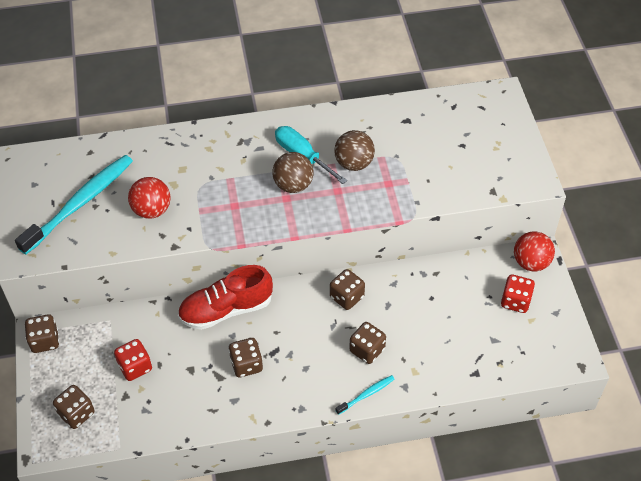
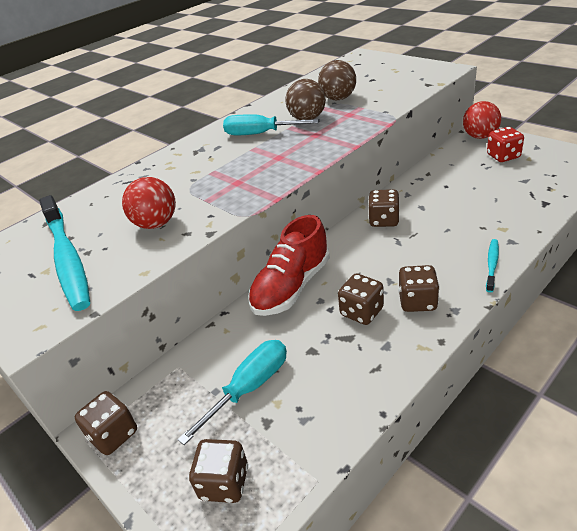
camera: 30 degrees left, 15 degrees down
turquoise toothbrush [15,155,133,255] -> turquoise toothbrush turned 150 degrees clockwise [39,195,90,311]
red dice [114,339,152,381] -> turquoise screwdriver [178,340,287,445]
brown ball [272,152,313,193] -> brown ball moved to [318,60,356,100]
brown dice [349,322,386,364] -> brown dice moved to [398,265,440,312]

